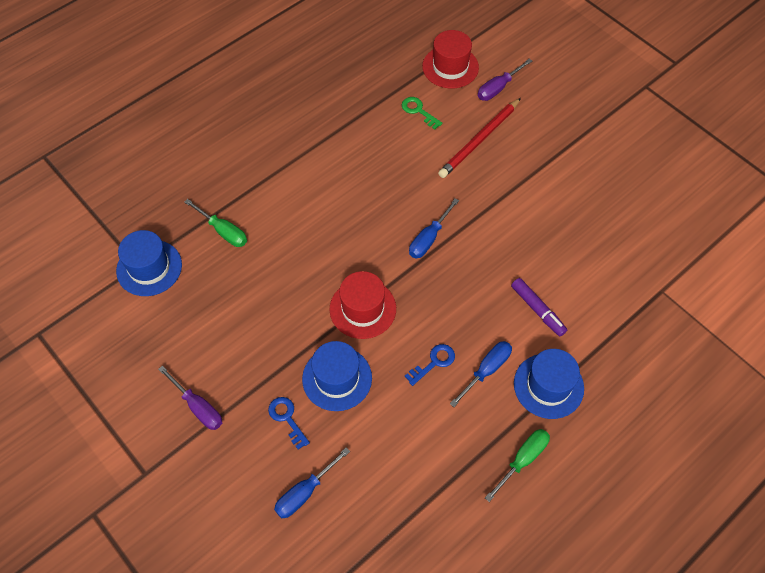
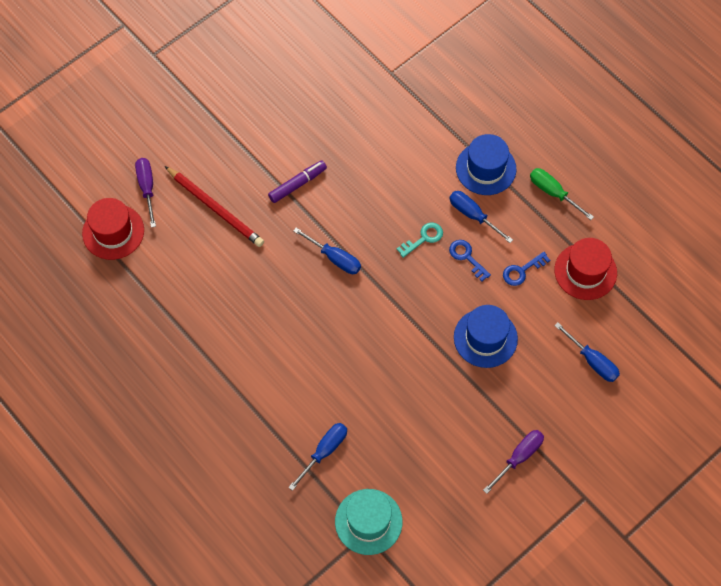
camera: 90 degrees left, 5 degrees up
blue hat [116,230,182,296] -> turquoise hat [335,489,403,555]
green screwdriver [184,199,247,247] -> blue screwdriver [288,423,347,491]
blue key [268,397,310,450] -> blue key moved to [503,252,550,286]
red hat [329,271,396,339] -> red hat moved to [554,238,617,300]
green key [402,97,443,130] -> none
purple screwdriver [478,59,532,101] -> purple screwdriver turned 150 degrees counterclockwise [135,158,156,228]
purple marker [511,278,567,336] -> purple marker moved to [268,161,327,203]
none -> turquoise key [397,223,443,258]

